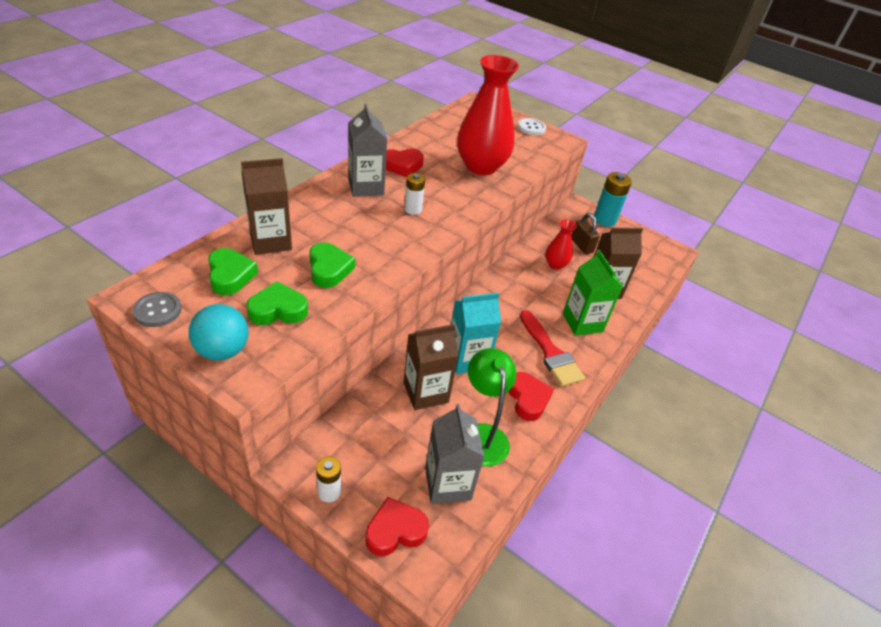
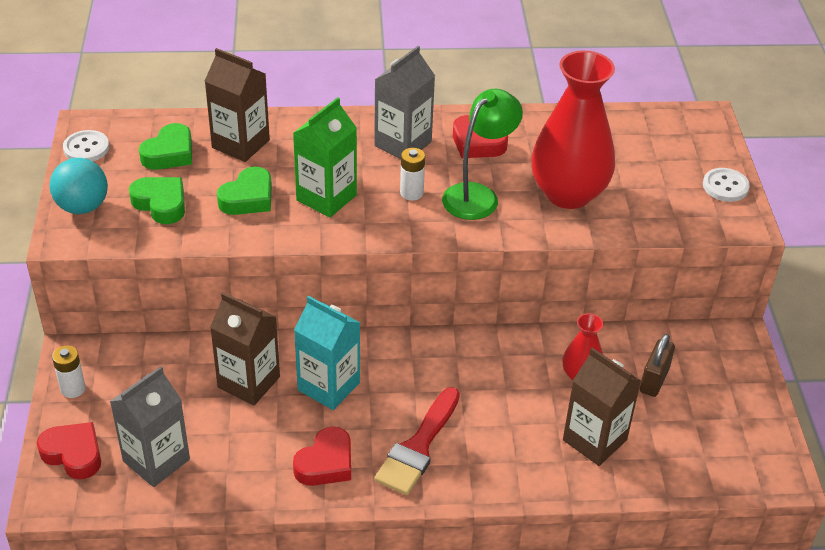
camera: 55 degrees right, 0 degrees up
grey button [132,292,182,327] -> white button [63,130,109,161]
green lamp [468,348,516,466] -> green lamp moved to [442,89,523,220]
green carton [563,250,623,336] -> green carton moved to [293,97,357,218]
turquoise battery [594,172,632,227] -> none

